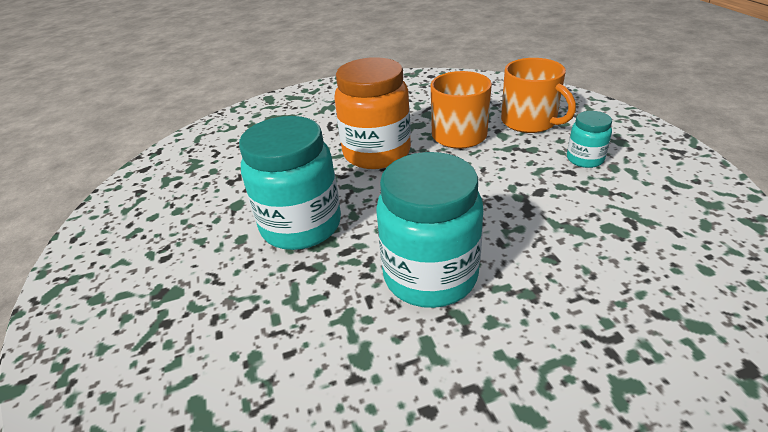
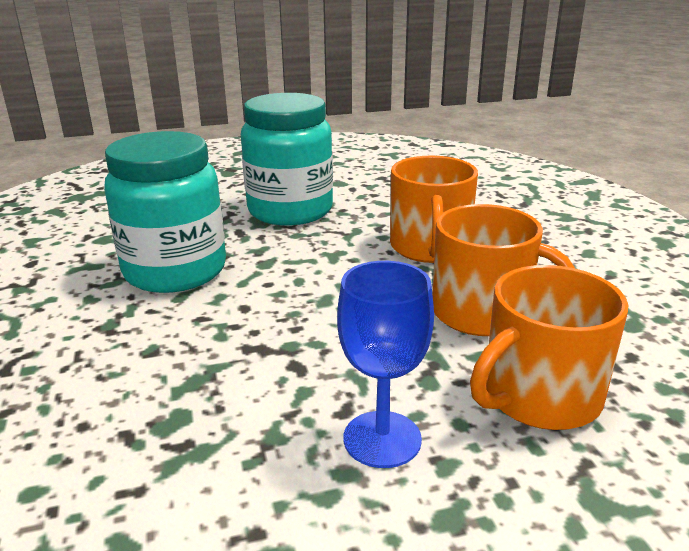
camera: 90 degrees right, 10 degrees down
orange jar [334,57,411,169] -> orange mug [390,156,478,263]
turquoise jar [567,111,612,168] -> blue goblet [337,261,434,468]

